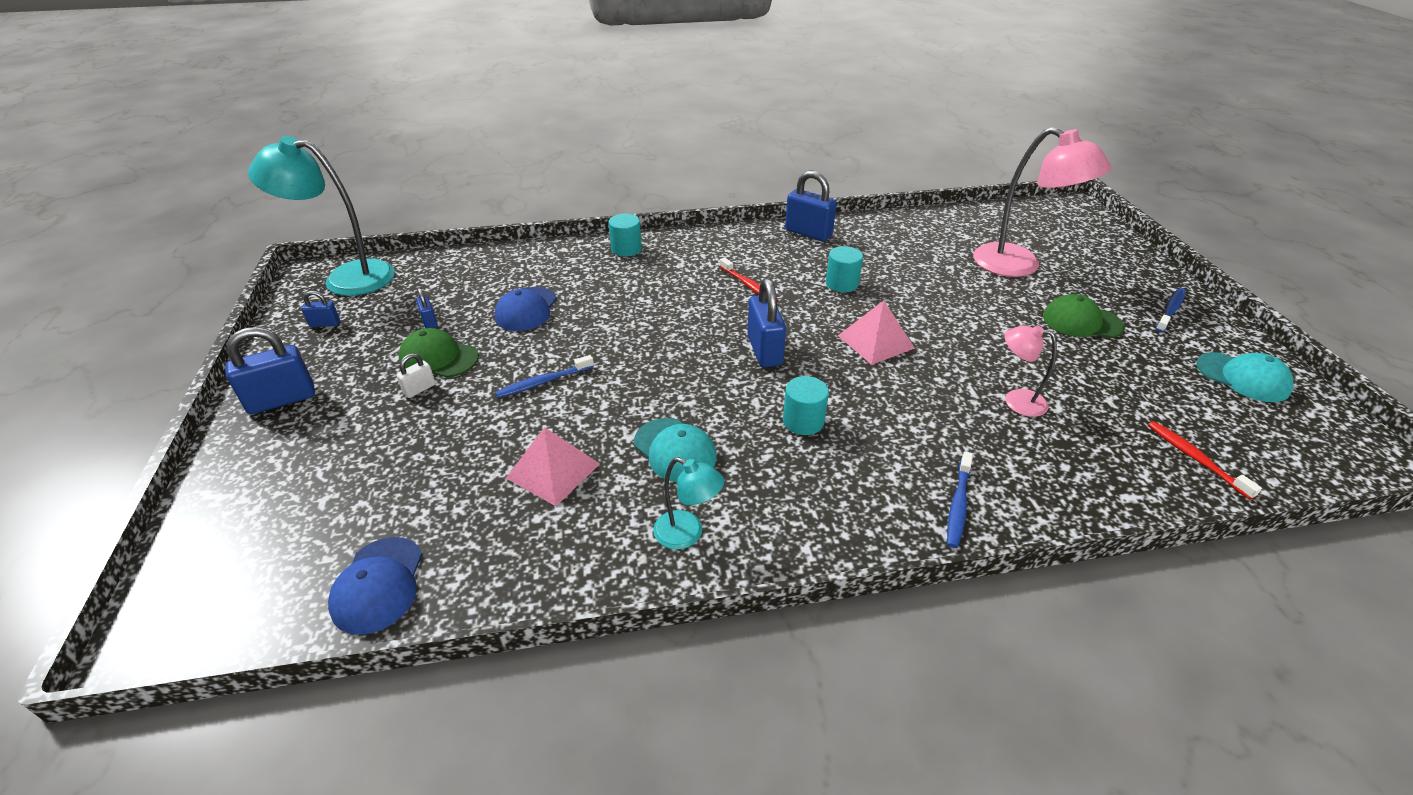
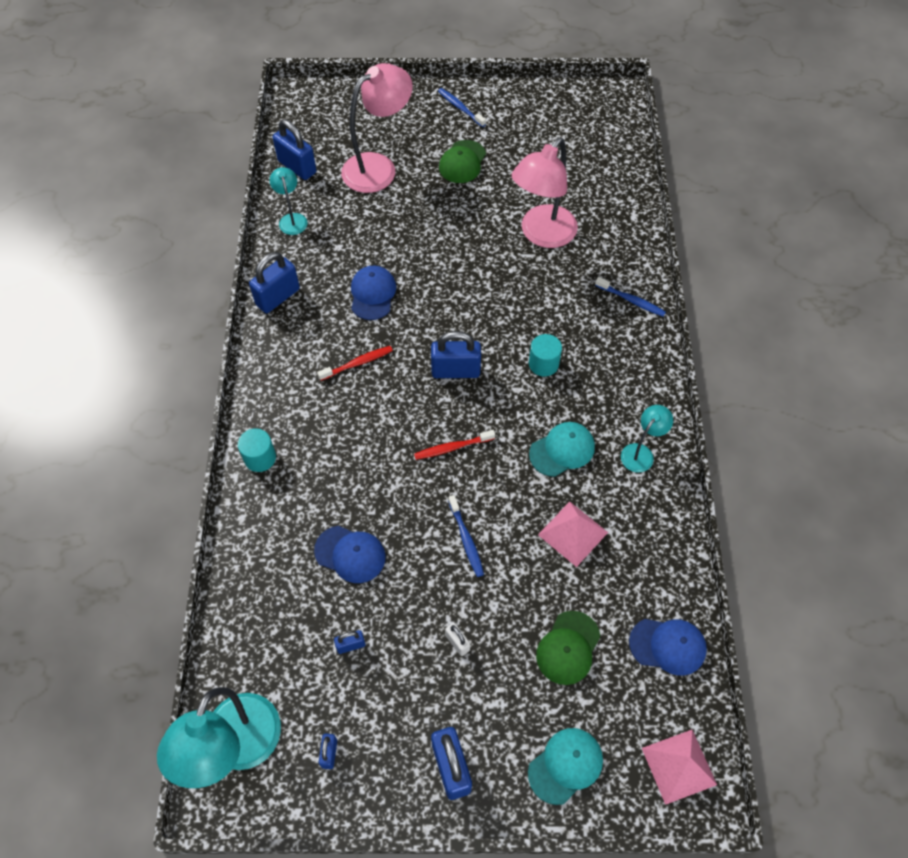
camera: 80 degrees left, 20 degrees up
green cap [399,328,479,378] -> green cap moved to [536,611,601,685]
turquoise cylinder [826,246,863,292] -> blue cap [351,265,396,320]
pink pyramid [838,301,915,365] -> pink pyramid moved to [642,730,717,805]
pink lamp [1004,325,1057,417] -> pink lamp [512,138,578,248], size x1.97
red toothbrush [1148,421,1262,500] -> red toothbrush moved to [414,430,495,460]
turquoise cap [1196,352,1293,402] -> turquoise cap moved to [528,728,603,805]
none -> turquoise lamp [269,167,308,235]
none -> blue padlock [273,120,316,180]

